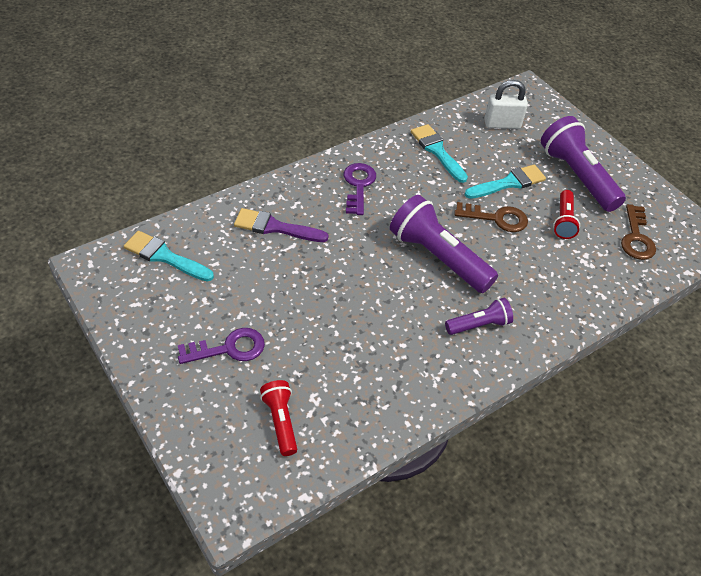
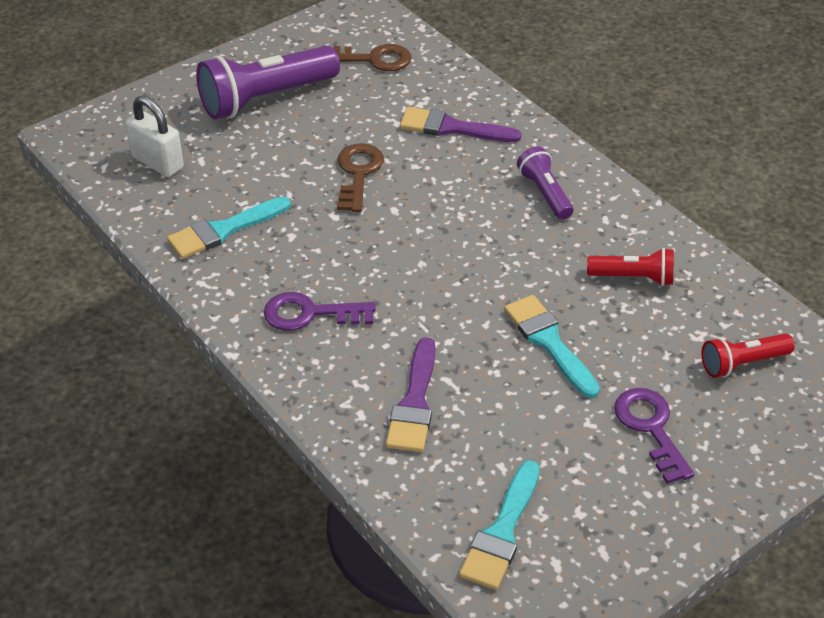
camera: 90 degrees left, 5 degrees down
purple flashlight [390,195,498,293] -> none
turquoise brush [465,164,546,199] -> turquoise brush moved to [504,295,600,398]
white padlock [484,80,528,129] -> white padlock turned 45 degrees counterclockwise [126,96,184,177]
red flashlight [553,190,580,239] -> red flashlight moved to [587,248,674,286]
none -> purple brush [400,107,522,142]

